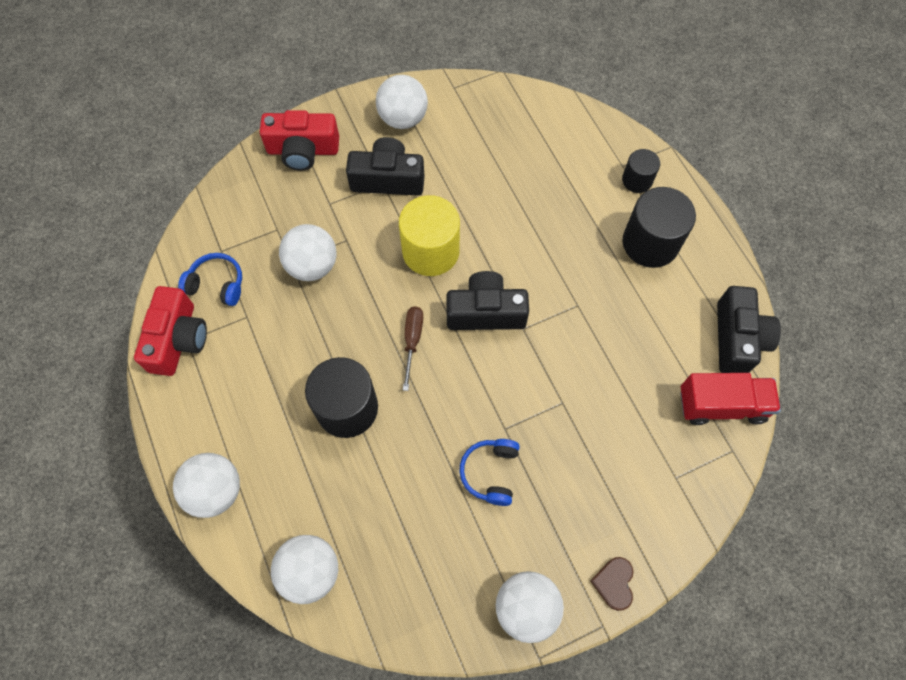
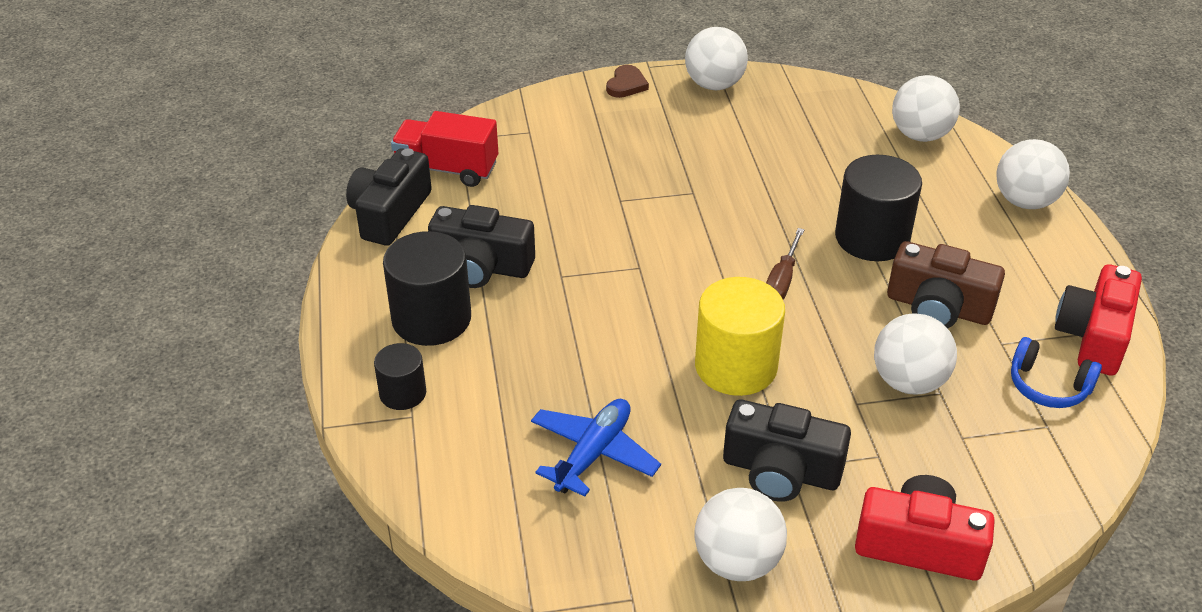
camera: 165 degrees left, 25 degrees down
black camera [446,271,529,330] -> black camera moved to [428,205,535,288]
blue headphones [460,439,520,506] -> none
none -> blue plane [531,399,661,497]
none -> brown camera [887,241,1005,329]

